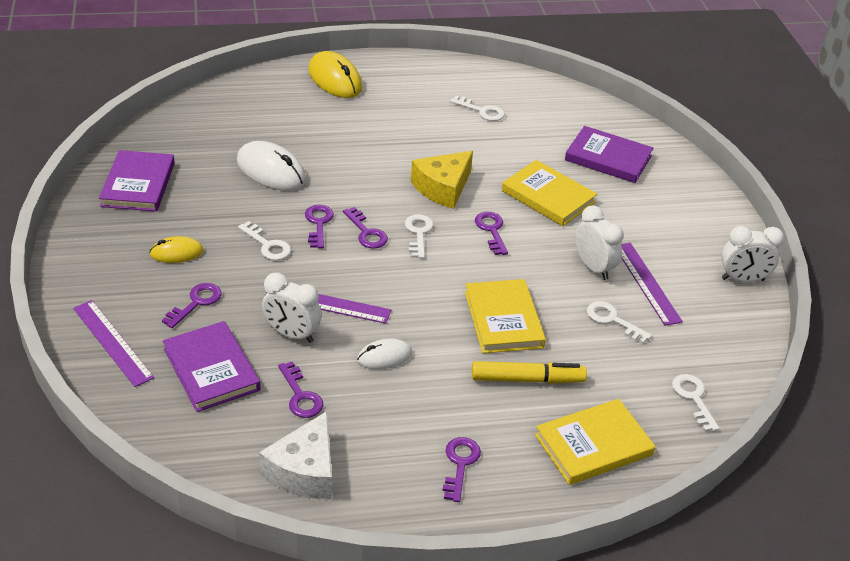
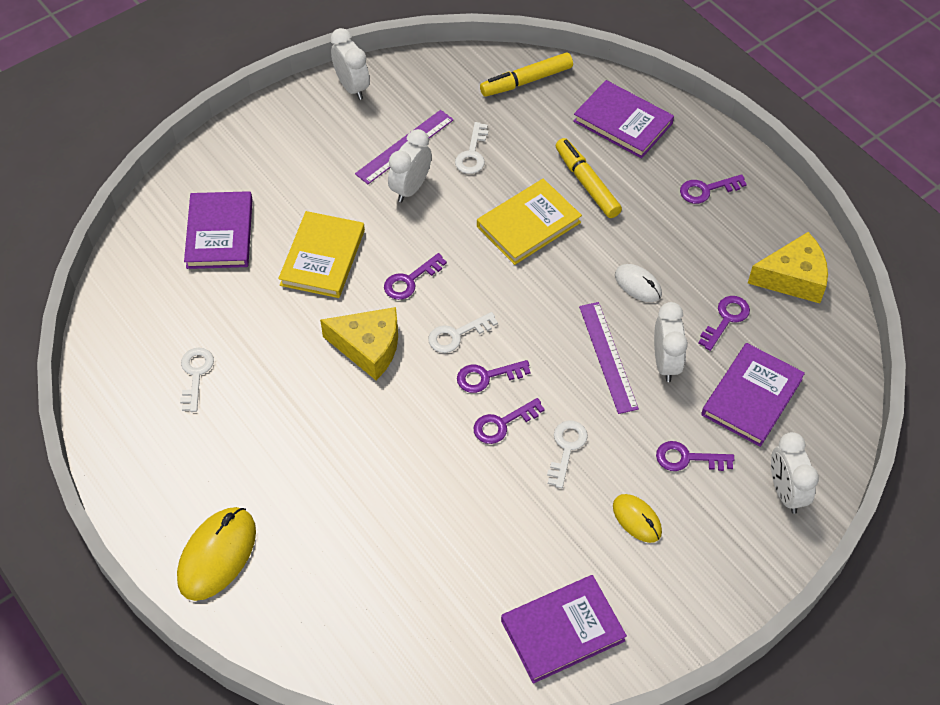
camera: 115 degrees left, 15 degrees up
purple ruler [73,300,154,387] -> white clock [771,432,819,514]
white mouse [237,141,306,191] -> none
white cheese [259,411,332,499] -> yellow cheese [748,232,828,303]
purple key [343,207,388,248] -> purple key turned 135 degrees counterclockwise [457,360,531,393]
yellow book [535,399,655,485] -> purple book [573,80,674,159]
white key [672,374,720,432] -> yellow marker [480,52,573,97]

